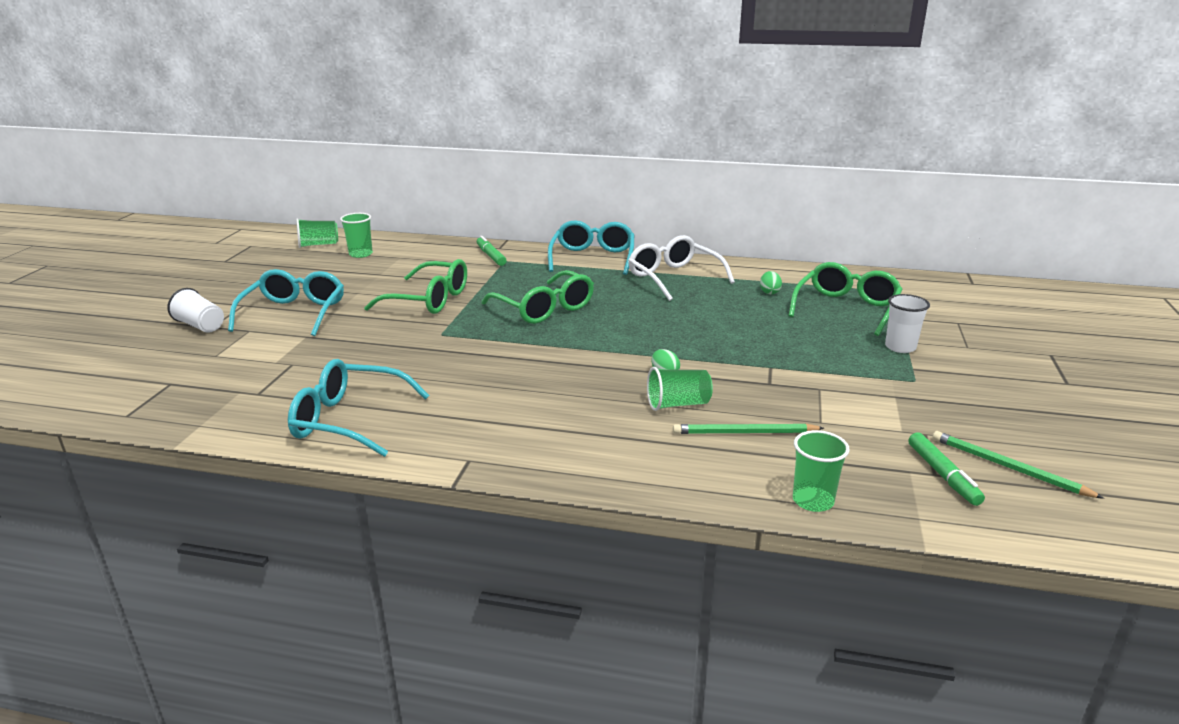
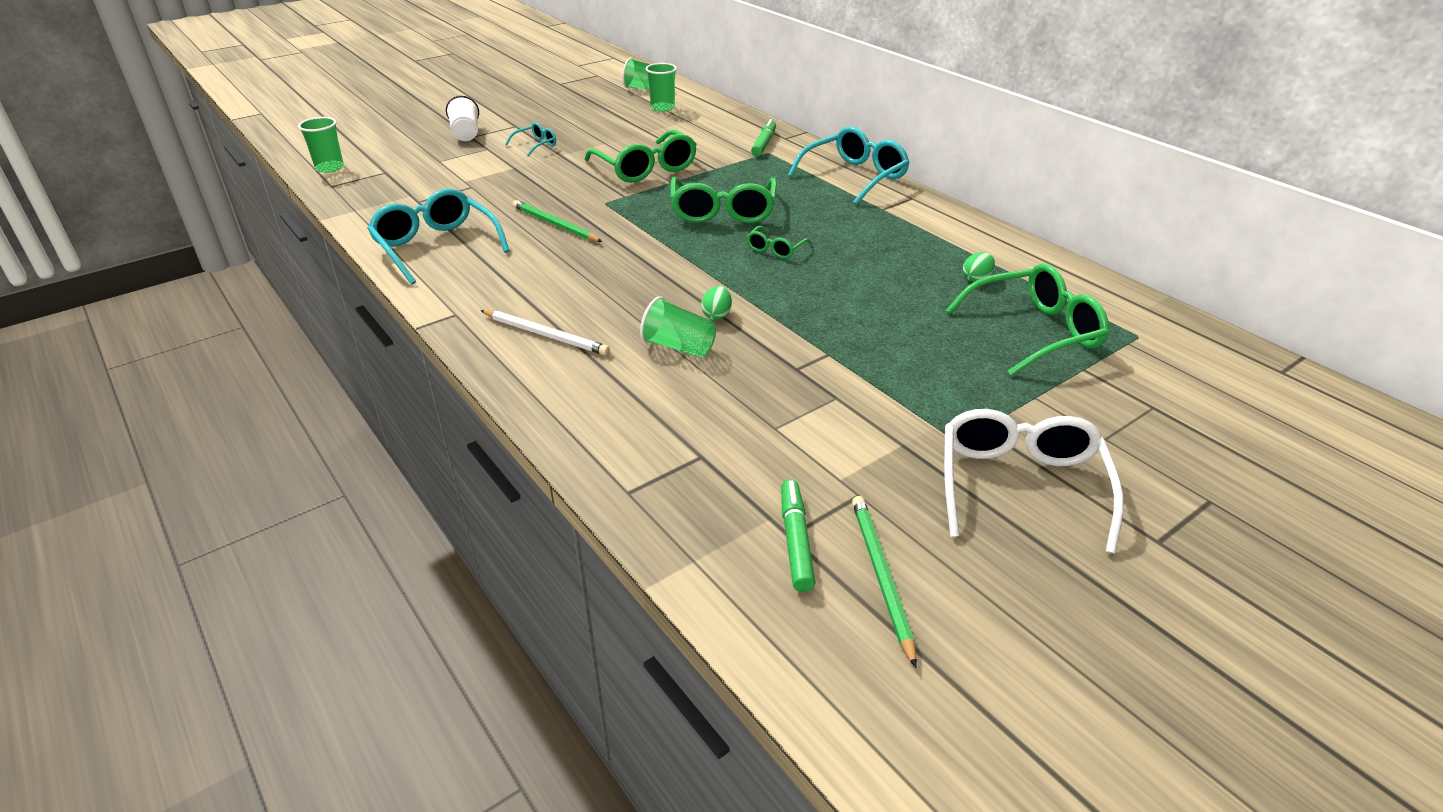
camera: 40 degrees right, 10 degrees up
turquoise glasses [228,269,344,336] -> turquoise glasses [505,122,556,157], size x0.49
white glasses [628,235,735,301] -> white glasses moved to [944,409,1124,554]
green pencil [673,424,824,434] -> green pencil moved to [513,200,602,242]
green cup [793,430,850,512] -> green cup moved to [298,117,344,173]
white cup [885,294,930,353] -> none
green marker [908,432,985,506] -> green marker turned 150 degrees clockwise [781,479,815,592]
none -> white pencil [480,310,610,355]
none -> green glasses [747,226,811,259]

